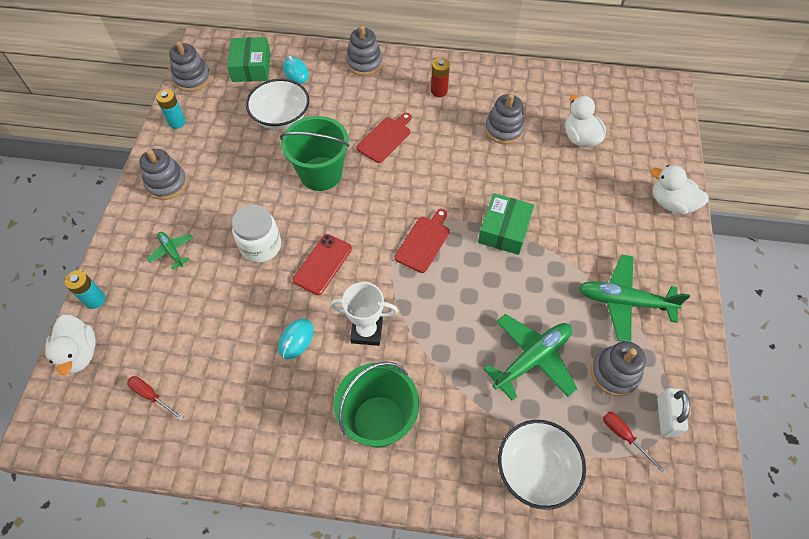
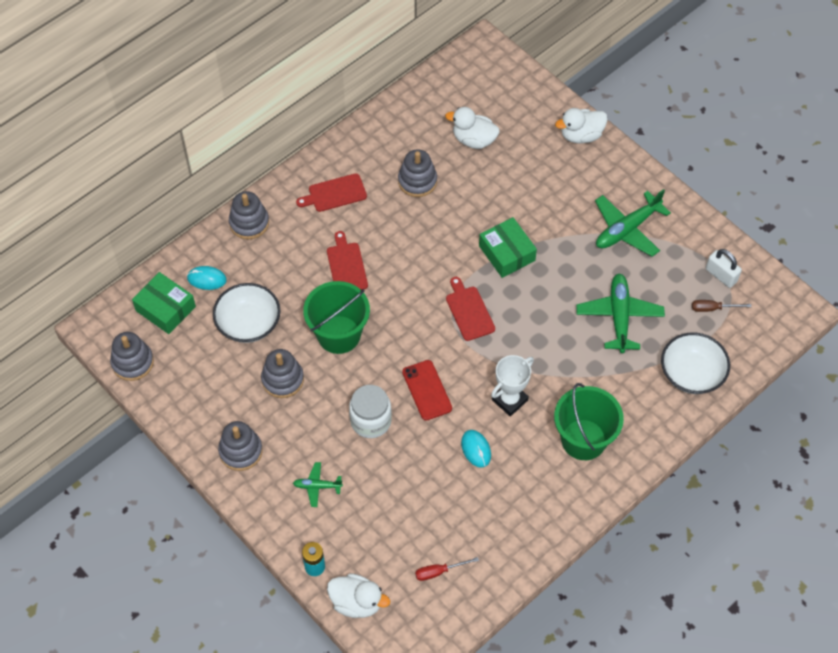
camera: 50 degrees left, 0 degrees up
turquoise battery [156,89,186,129] -> none
red battery [431,58,450,97] -> red cutting board [296,173,367,212]
grey stacking toy [591,341,646,396] -> grey stacking toy moved to [261,349,304,398]
red screwdriver [603,412,665,472] -> brown screwdriver [692,300,752,312]

